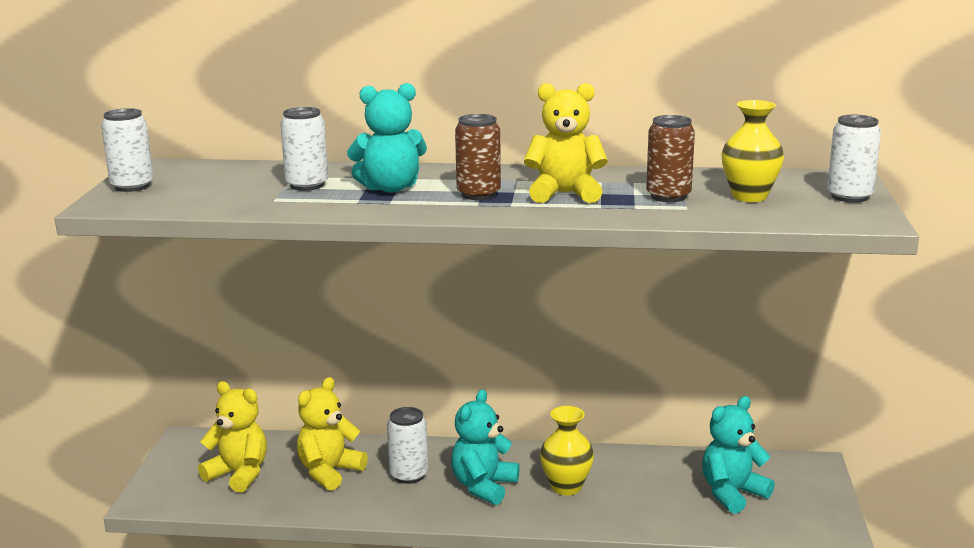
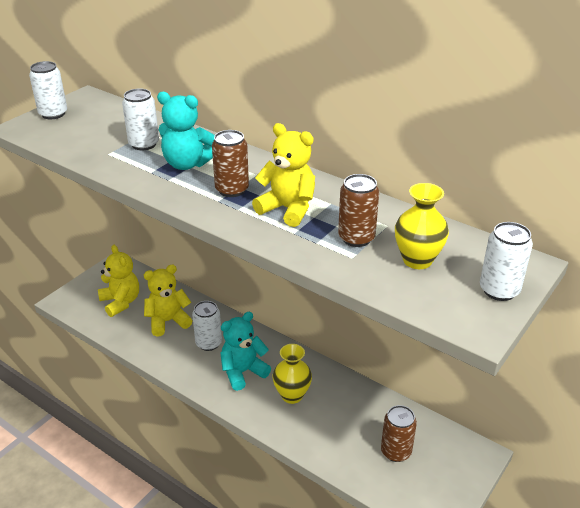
camera: 30 degrees right, 15 degrees up
turquoise teddy bear [702,396,775,514] -> brown can [381,405,417,462]

